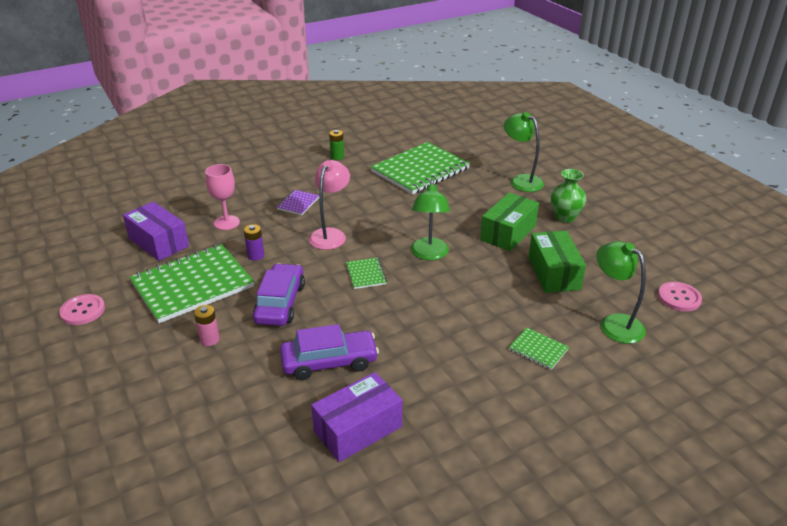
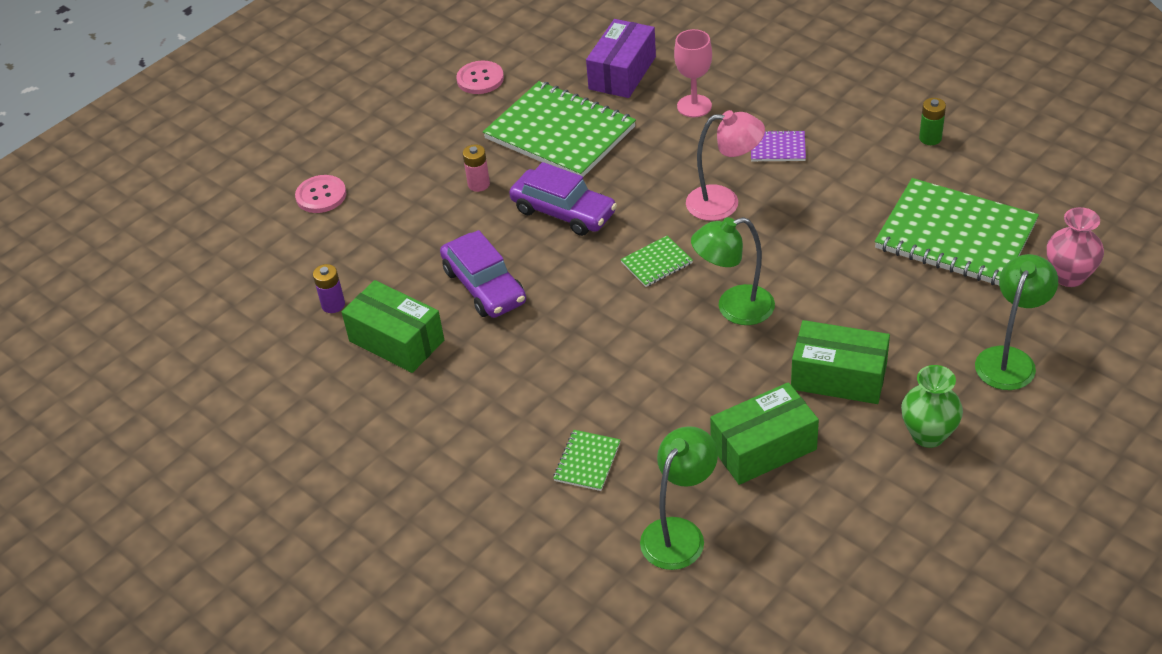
camera: 75 degrees right, 10 degrees up
purple battery [244,224,264,261] -> purple battery moved to [313,264,345,313]
purple car [253,263,305,326] -> purple car turned 45 degrees clockwise [509,162,617,236]
purple box [311,372,402,462] -> green box [342,280,444,373]
pink button [658,282,702,312] -> pink button moved to [295,175,346,213]
none -> pink vase [1047,207,1104,287]

